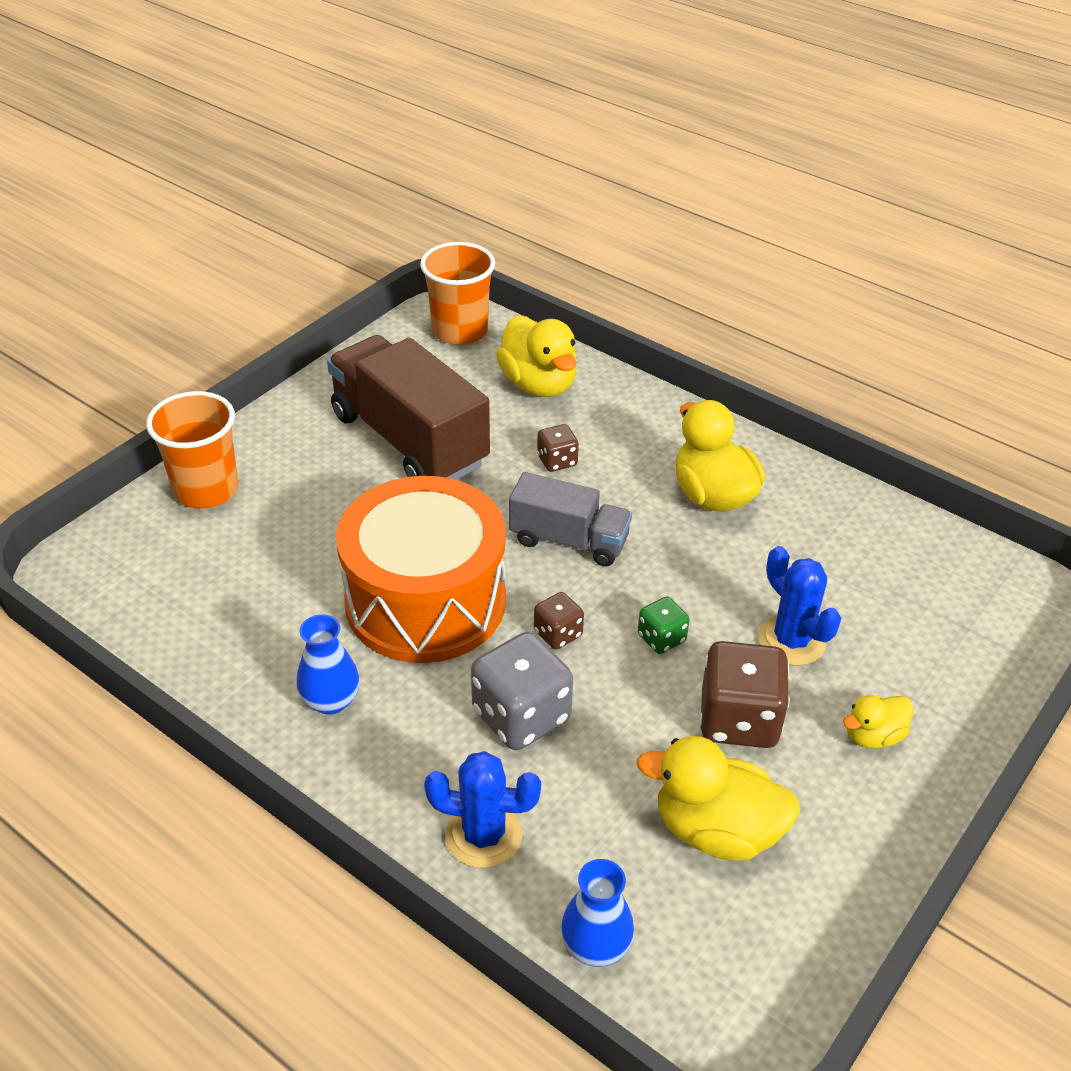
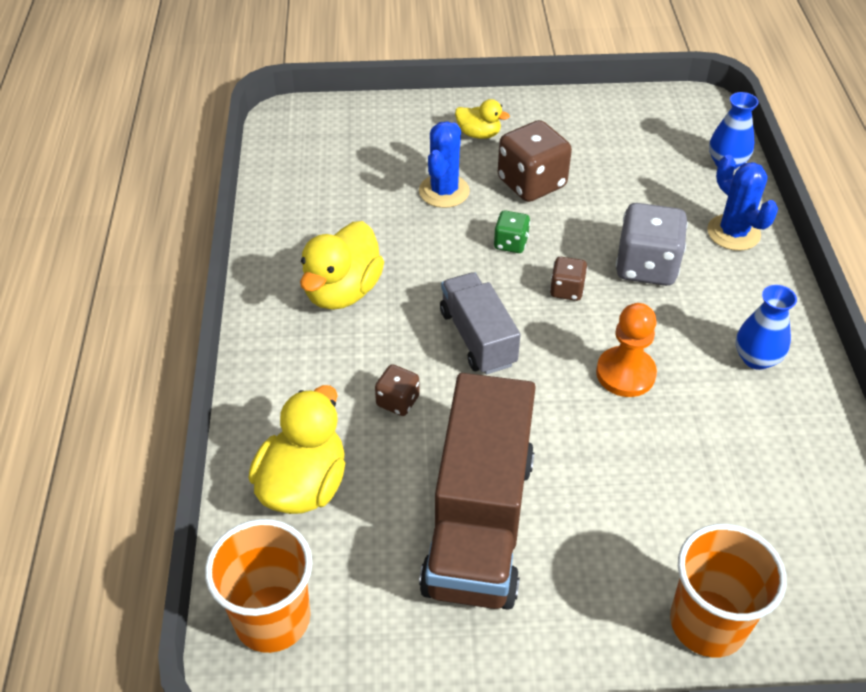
camera: 130 degrees left, 5 degrees up
orange drum [336,476,506,663] -> orange pawn [596,303,657,397]
yellow duck [636,736,800,861] -> none

